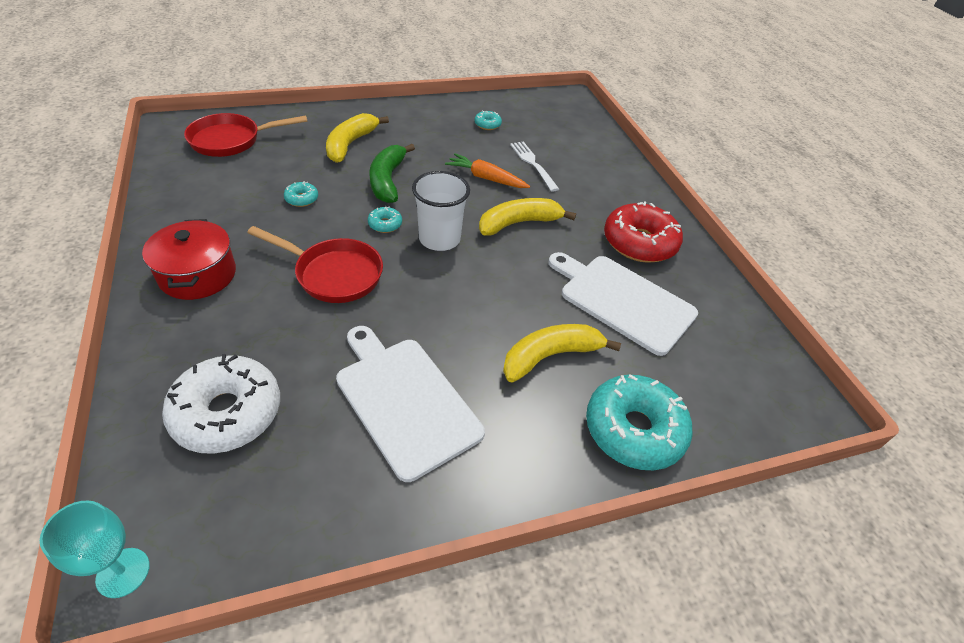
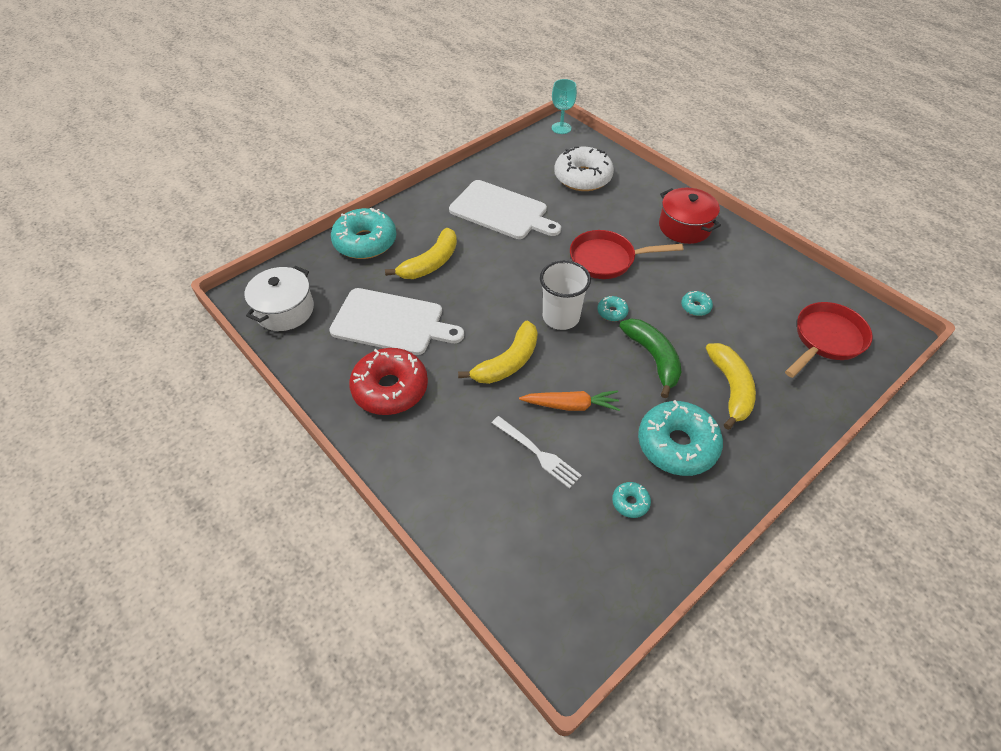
camera: 160 degrees right, 5 degrees up
none -> white pot [244,266,314,331]
none -> turquoise donut [638,400,723,476]

